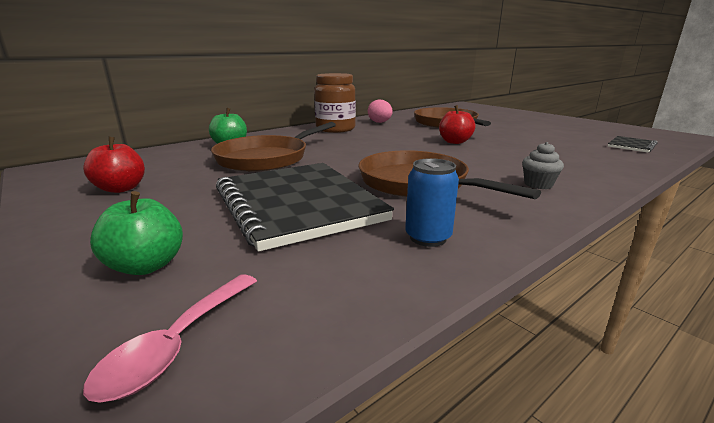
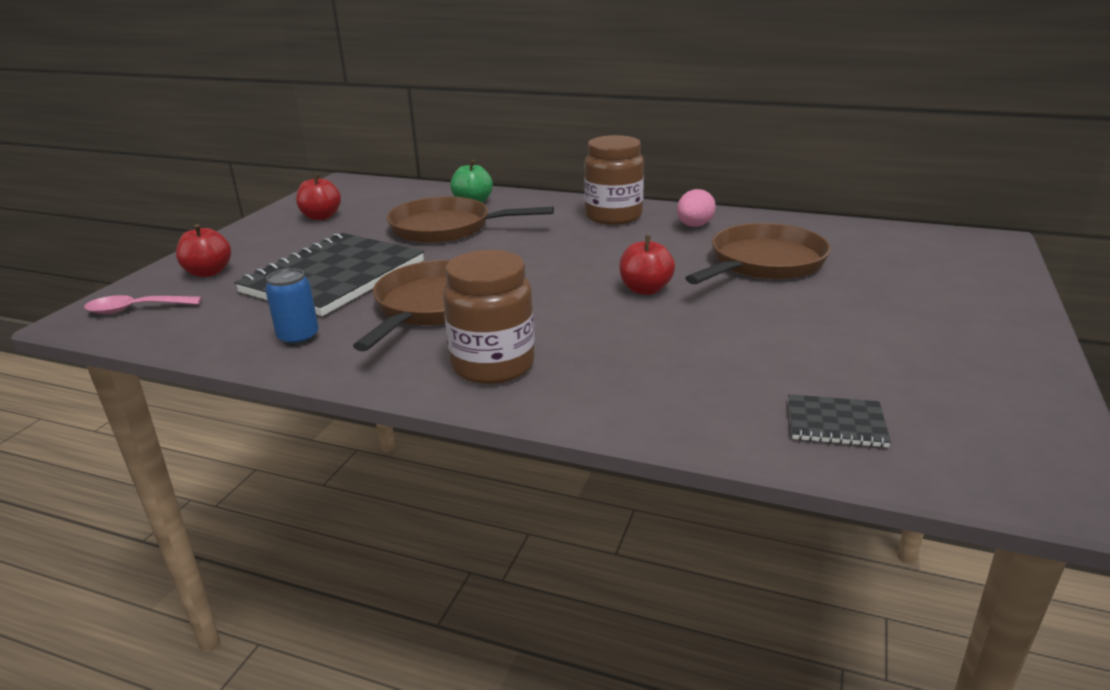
camera: 60 degrees right, 5 degrees up
green apple [90,191,183,275] -> red apple [176,224,231,277]
grey cupcake [522,142,564,189] -> brown jar [443,250,535,384]

